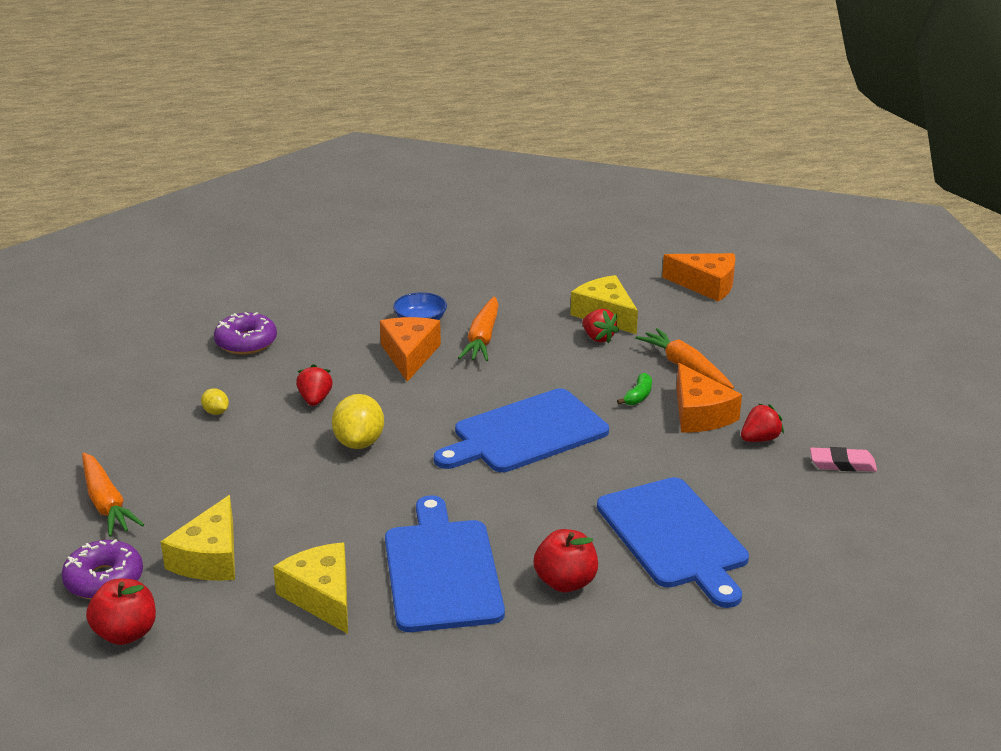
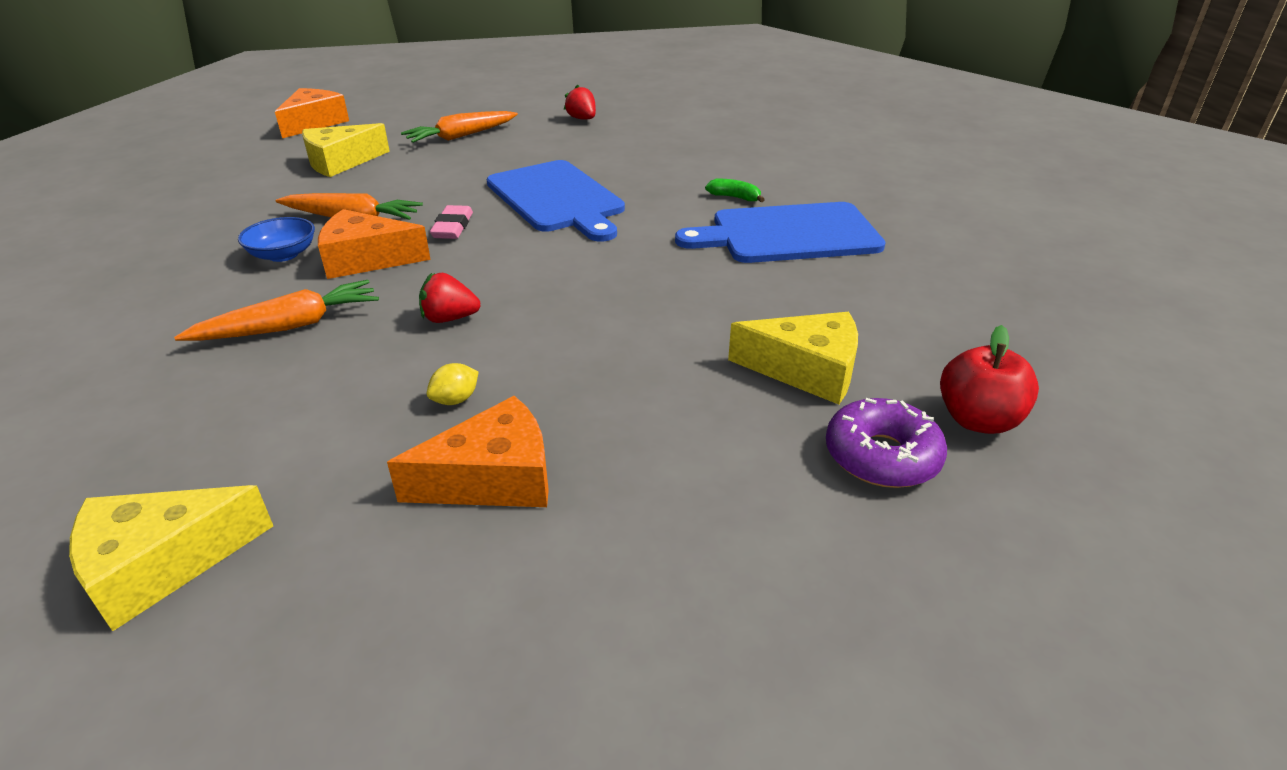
camera: 90 degrees left, 5 degrees up
orange carrot [82,452,144,537] -> orange carrot moved to [174,280,379,341]
purple donut [214,312,277,354] -> none
yellow cheese [273,543,348,634] -> yellow cheese moved to [69,485,273,631]
yellow lemon [332,394,384,449] -> none
red apple [534,529,598,592] -> none
red strawberry [582,309,619,343] -> none
blue cutting board [597,477,749,608] -> none
green banana [617,373,652,405] -> green banana moved to [705,179,765,202]
orange cheese [676,363,742,433] -> orange cheese moved to [387,396,549,507]
pink eraser [810,447,877,472] -> pink eraser moved to [430,205,473,239]

